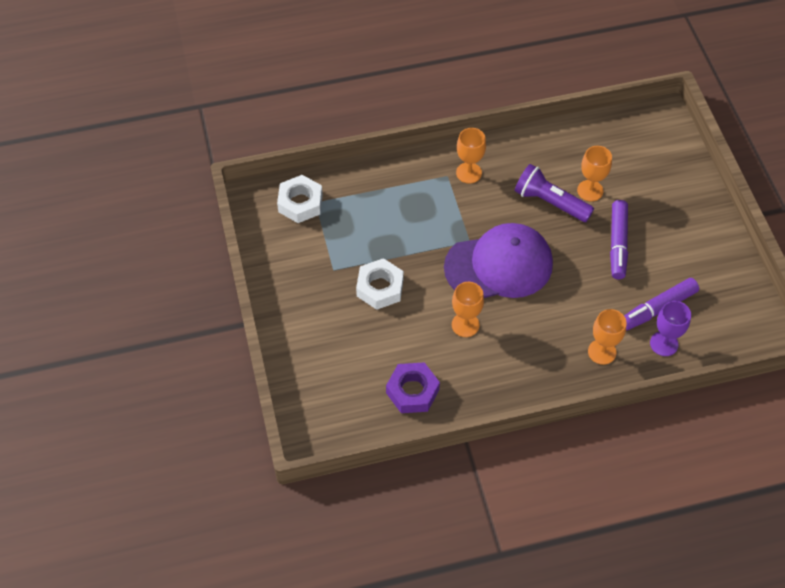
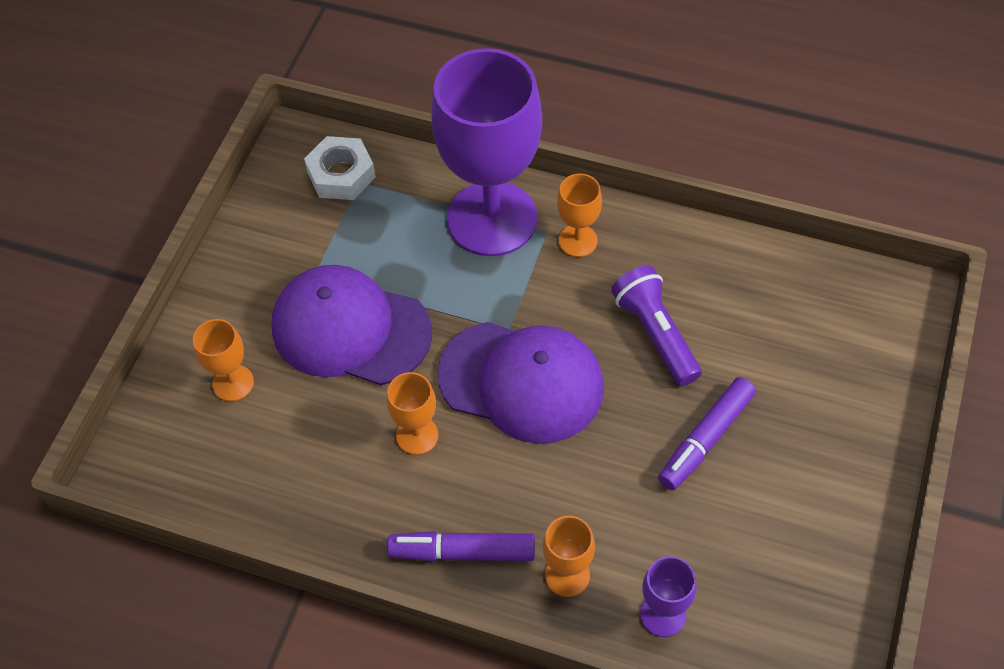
camera: 35 degrees right, 0 degrees up
white nut [356,258,404,310] -> purple cap [272,265,432,385]
purple nut [386,362,440,413] -> none
orange goblet [577,146,612,201] -> orange goblet moved to [193,319,254,401]
purple marker [624,278,699,331] -> purple marker moved to [387,531,535,562]
none -> purple goblet [431,48,542,256]

